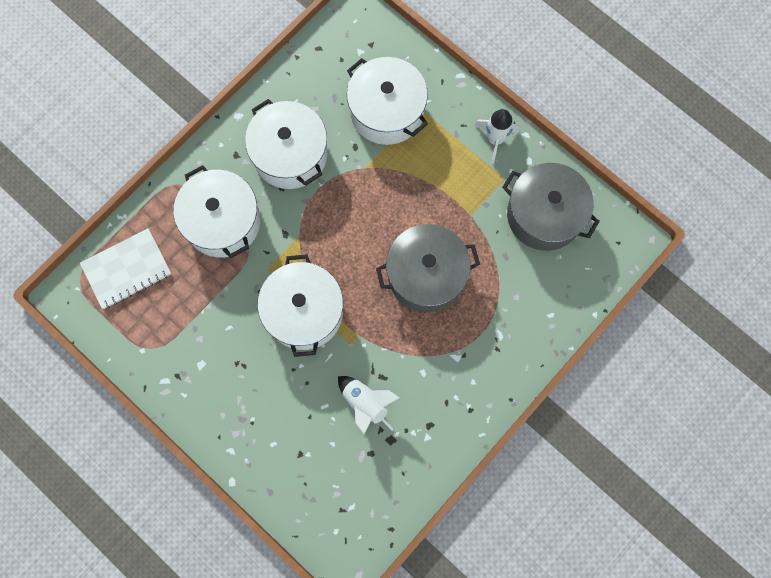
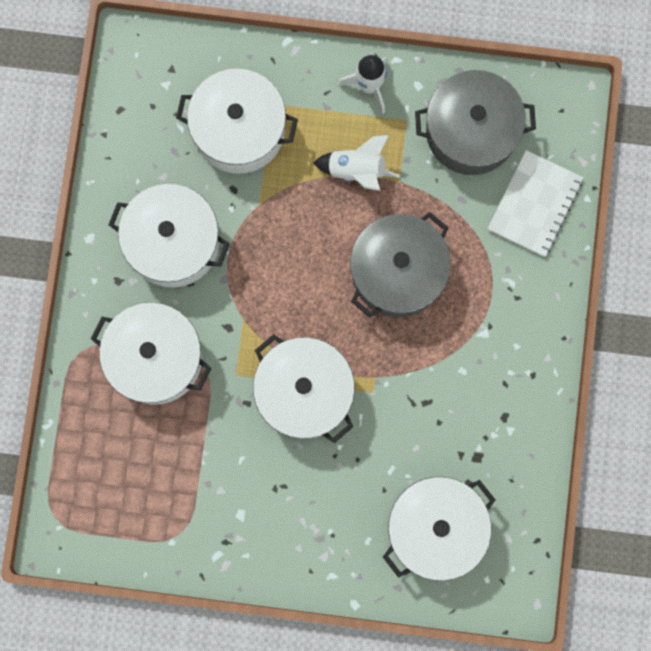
camera: 35 degrees left, 5 degrees up
white notebook [80,228,171,309] -> white notebook moved to [488,150,583,257]
white rocket [338,376,399,435] -> white rocket moved to [313,135,400,191]
none -> white pot [383,477,495,581]

